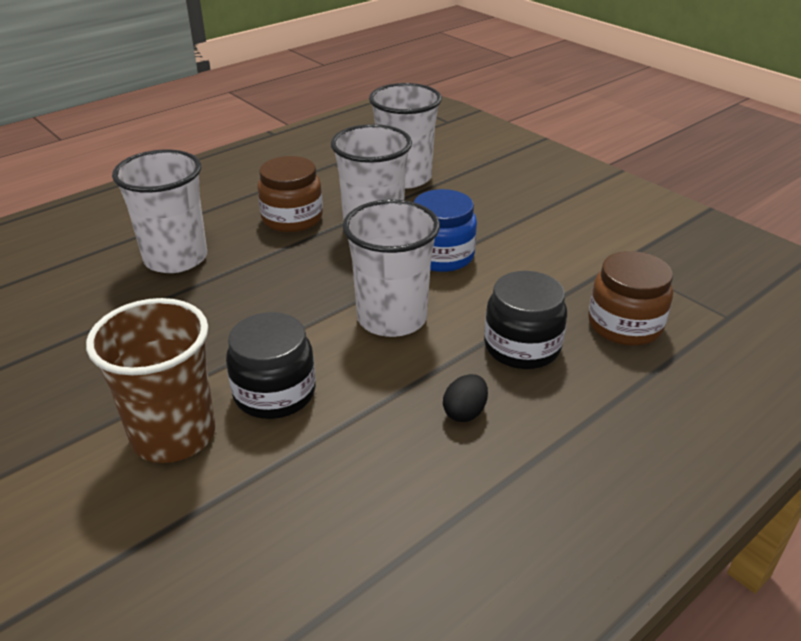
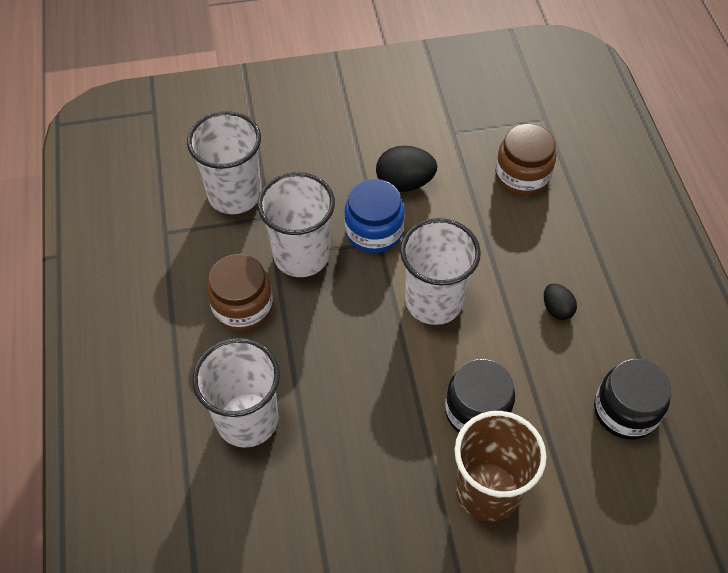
camera: 60 degrees left, 20 degrees up
black jar [484,271,567,369] -> black jar moved to [594,359,671,440]
none -> black egg [376,146,437,192]

